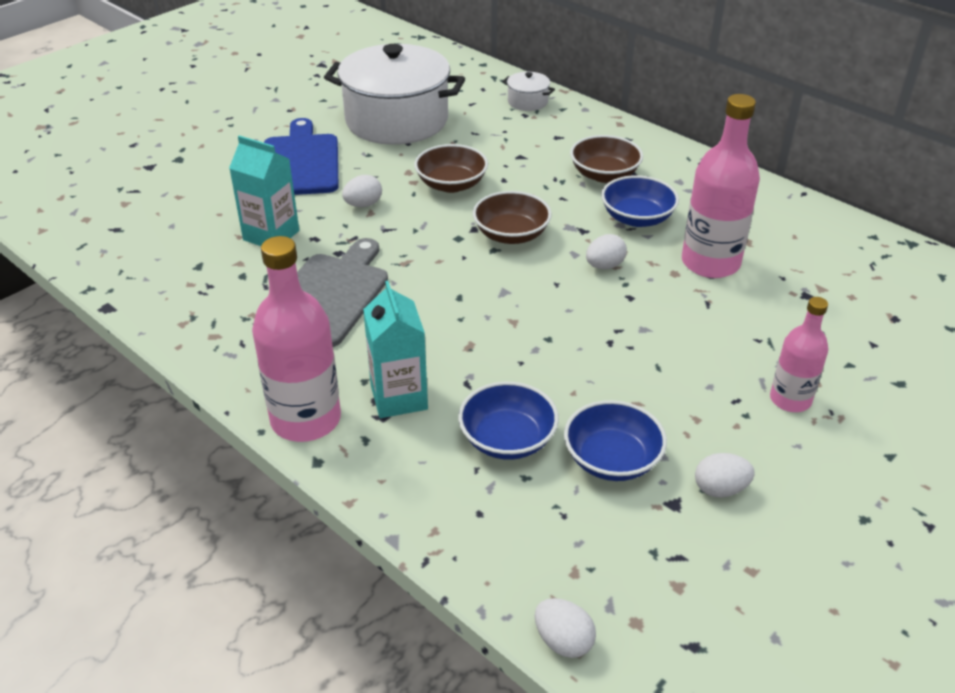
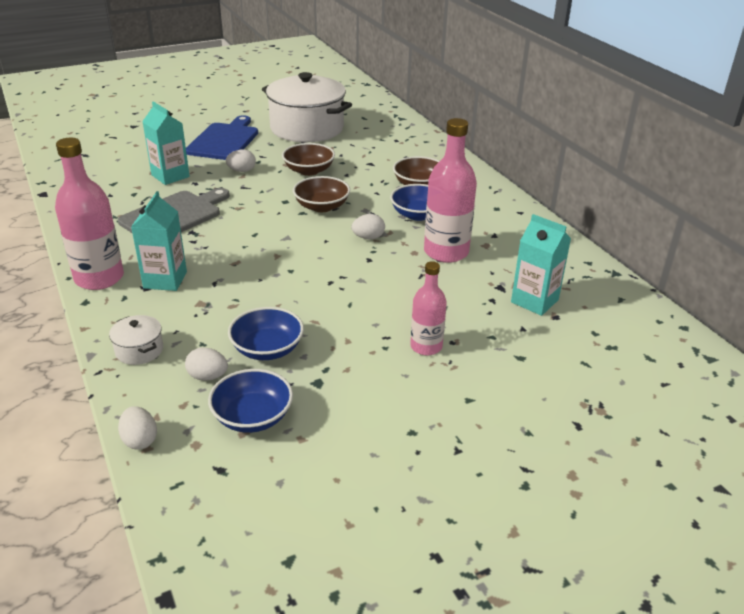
camera: 20 degrees right, 5 degrees down
blue bowl [458,382,559,460] -> blue bowl moved to [208,369,293,433]
white pot [502,72,555,111] -> white pot moved to [109,315,163,365]
white egg [695,453,755,498] -> white egg moved to [185,347,228,381]
none -> turquoise carton [511,214,571,316]

